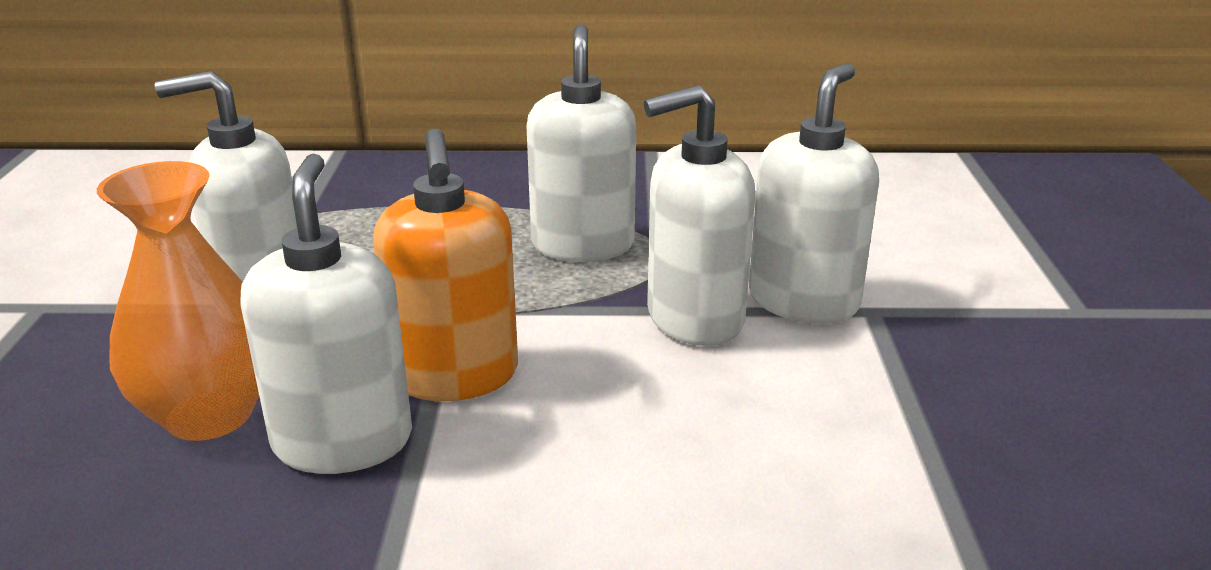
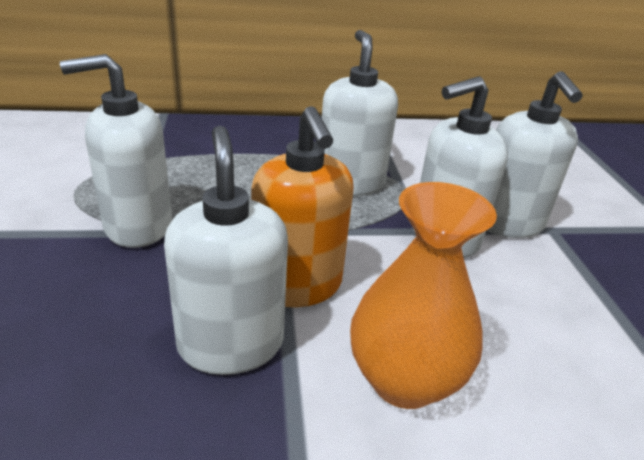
camera: 10 degrees left, 5 degrees up
orange vase [97,161,259,441] -> orange vase moved to [350,182,497,409]
white soap dispenser [749,63,879,324] -> white soap dispenser turned 150 degrees clockwise [486,71,583,238]

